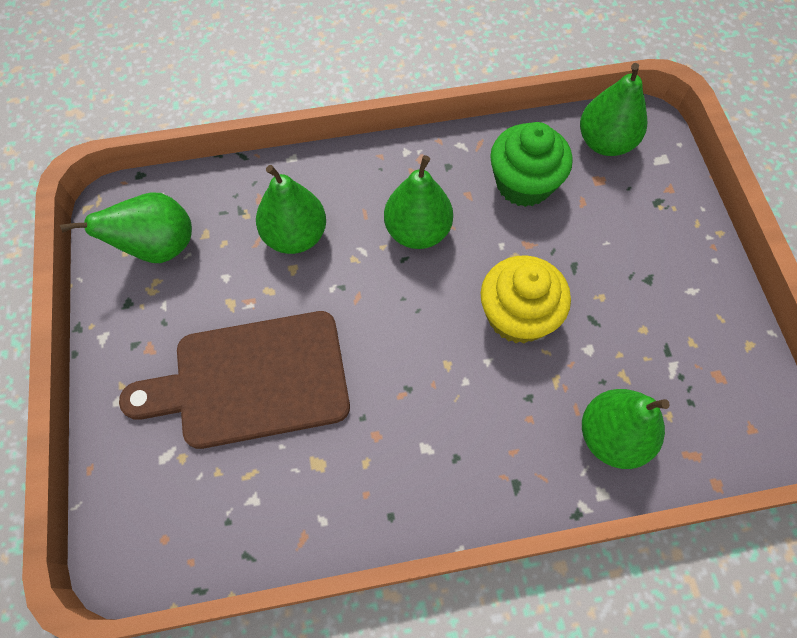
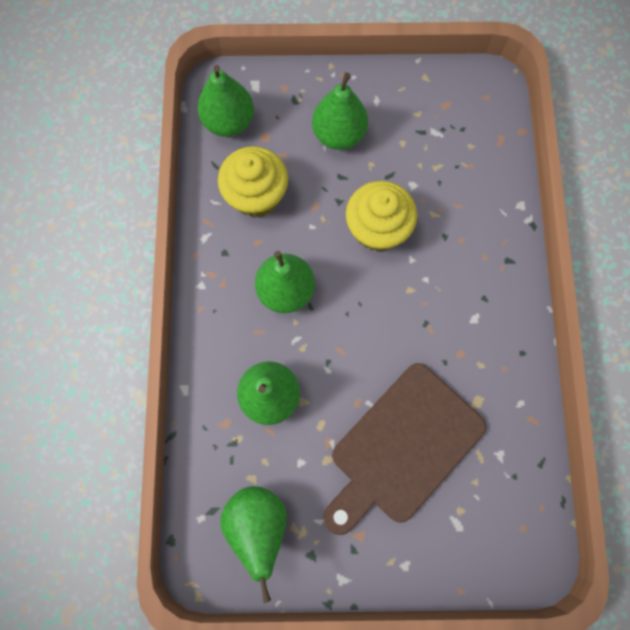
camera: 80 degrees left, 10 degrees up
brown cutting board [119,311,350,449] -> brown cutting board turned 45 degrees clockwise [323,363,486,535]
green cupcake [490,122,573,207] -> yellow cupcake [218,146,288,217]
green pear [582,389,670,469] -> green pear moved to [312,72,368,150]

